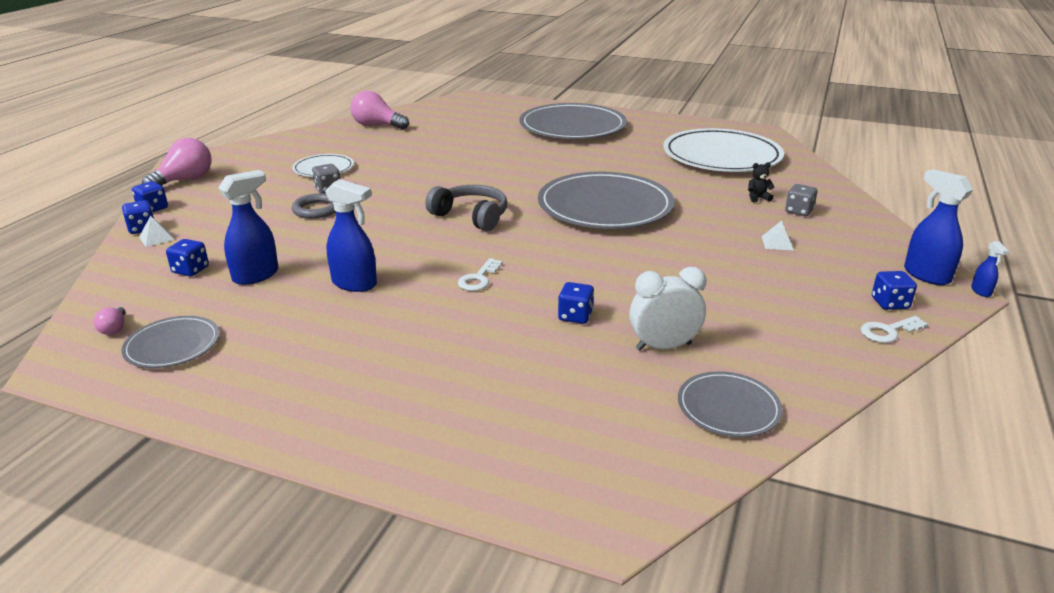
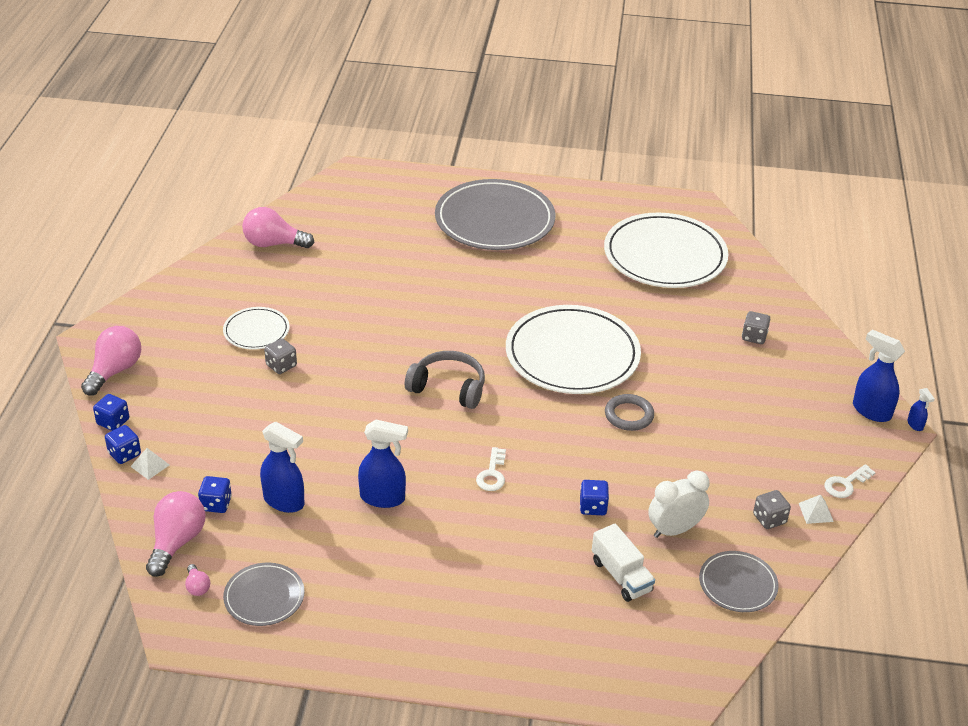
camera: 15 degrees left, 10 degrees up
blue spray bottle [218,170,278,285] -> blue spray bottle turned 90 degrees clockwise [260,422,305,513]
grey ring [292,193,336,219] -> grey ring moved to [605,394,654,431]
grey plate [538,172,675,229] -> white plate [506,305,641,394]
black teddy bear [748,162,774,203] -> none
white pyramid [761,221,794,250] -> white pyramid moved to [799,495,834,524]
blue dice [872,271,917,310] -> none
none -> pink light bulb [146,491,206,577]
none -> white truck [592,524,655,602]
none -> grey dice [753,490,791,529]

